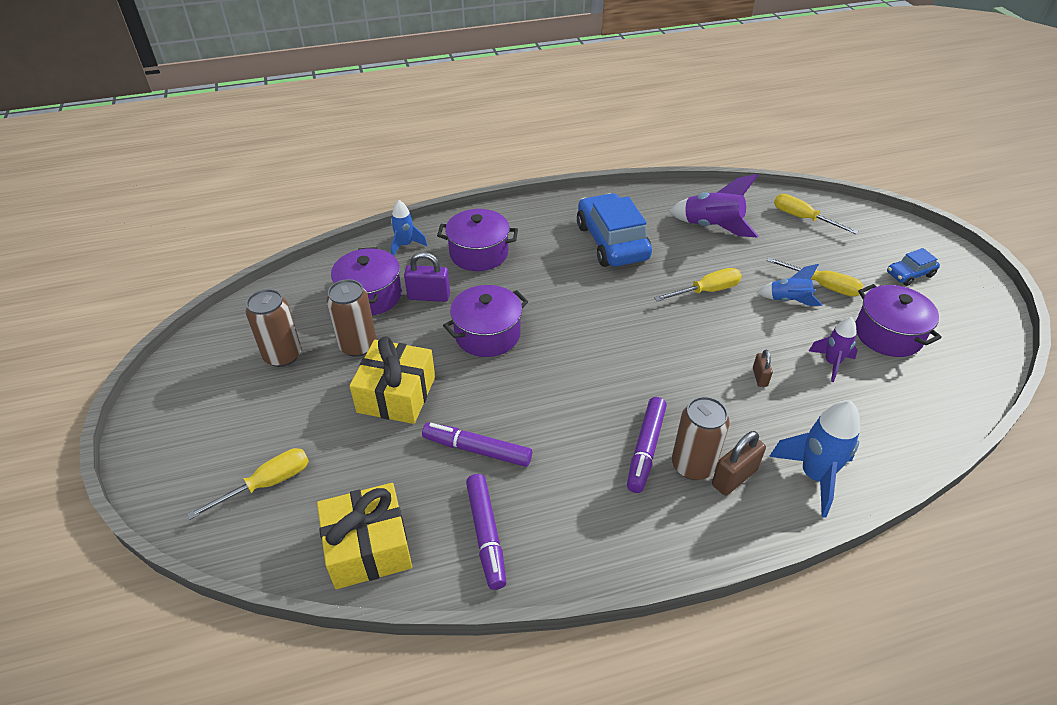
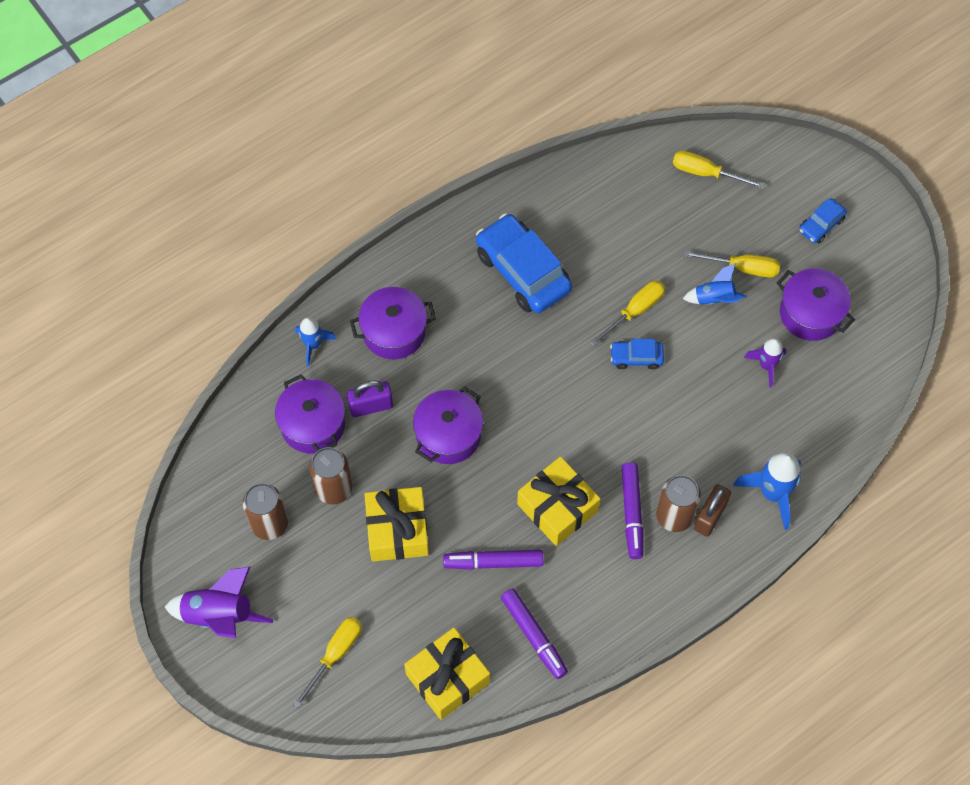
camera: 20 degrees left, 20 degrees up
purple rocket [669,174,758,238] -> purple rocket moved to [165,566,273,638]
brown padlock [753,350,773,387] -> none
none -> yellow gift [517,456,600,546]
none -> blue car [610,339,664,369]

